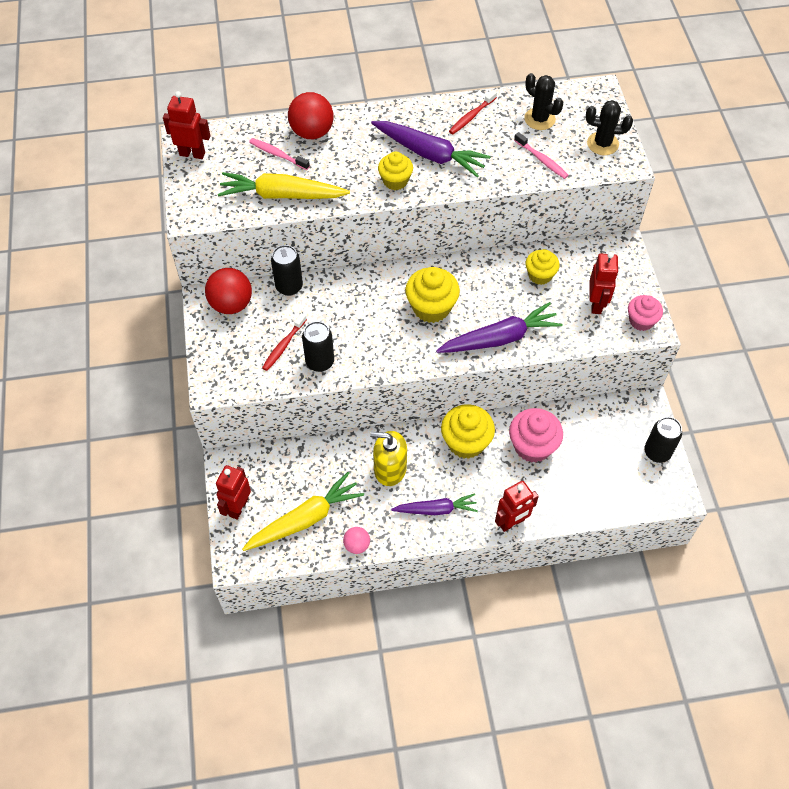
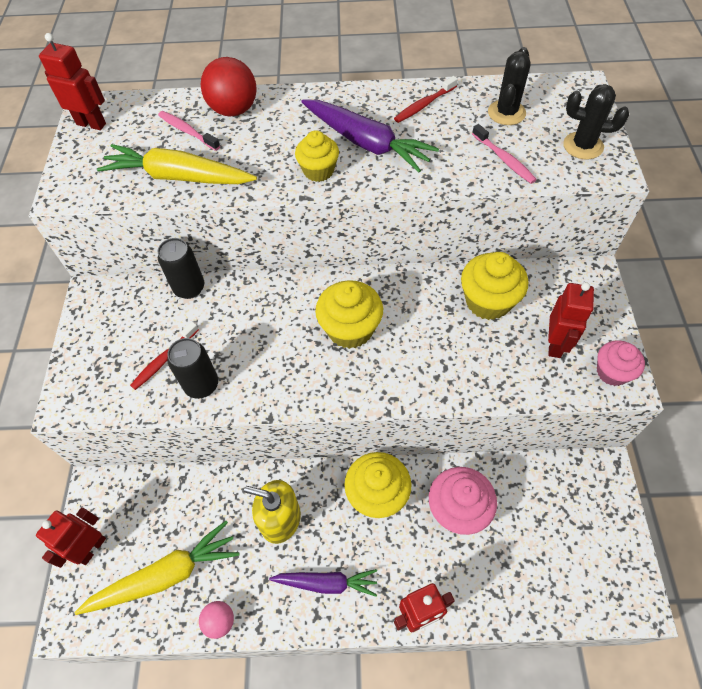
camera: 10 degrees right, 0 degrees up
red ball [205,268,252,314] -> none
purple carrot [436,302,562,353] -> none
black cactus [524,73,563,130] -> black cactus turned 60 degrees clockwise [488,47,531,125]
yellow cupcake [526,249,560,285] -> yellow cupcake [461,252,528,320], size x1.55
black can [644,417,682,463] -> none

